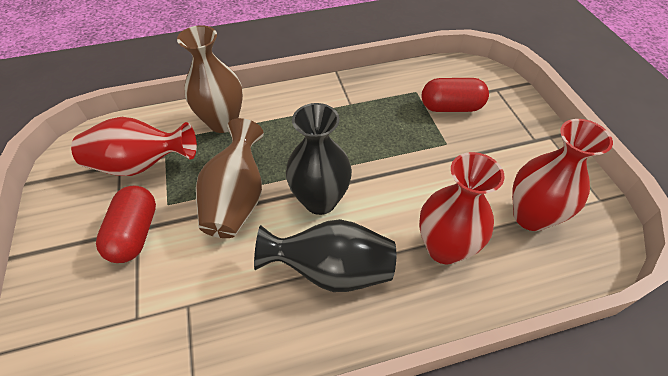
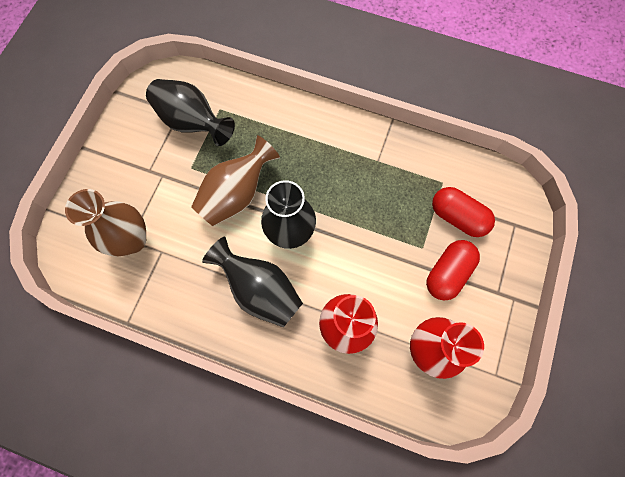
camera: 35 degrees right, 20 degrees up
red vase [71,117,197,176] -> black vase [146,79,235,146]
red capsule [96,186,156,263] -> red capsule moved to [426,240,480,301]
brown vase [177,25,243,133] -> brown vase moved to [65,189,146,257]

